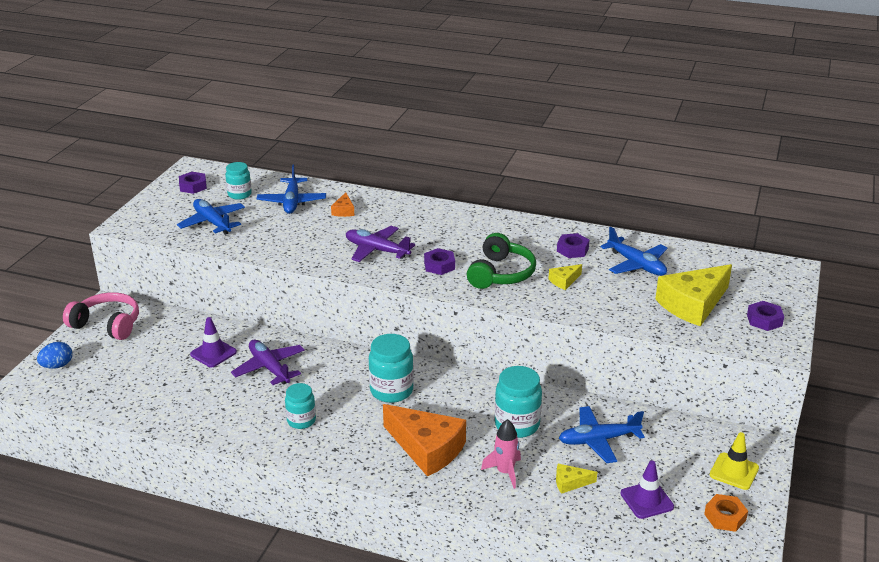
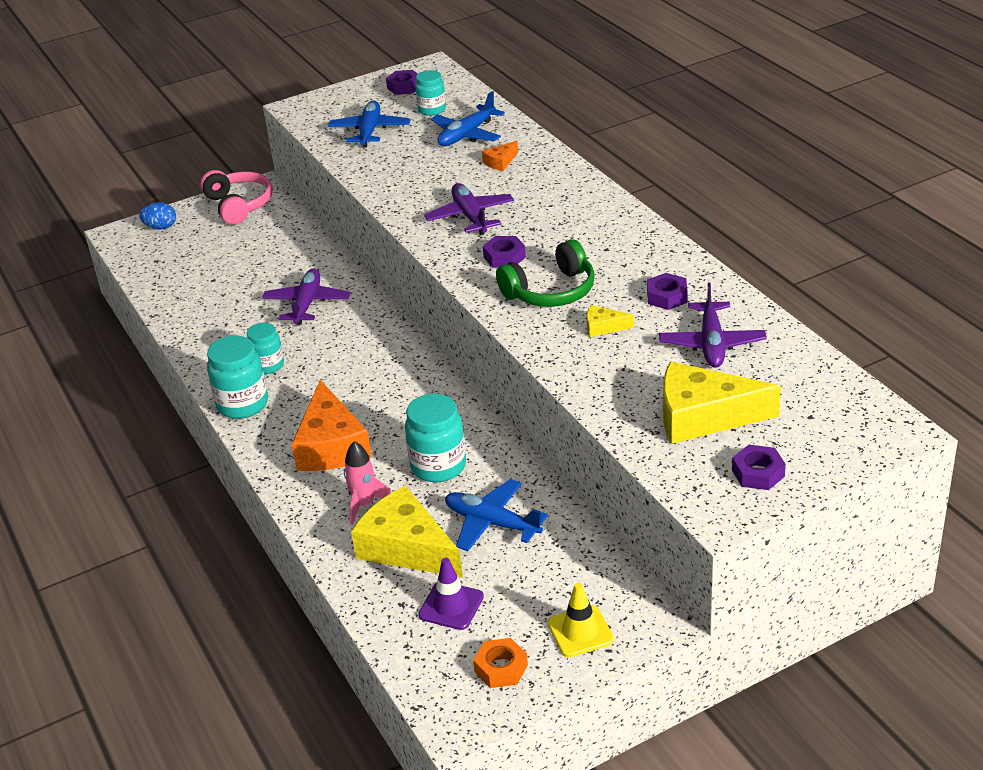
camera: 45 degrees right, 5 degrees up
purple traffic cone [190,317,237,367] -> none
turquoise jar [369,334,414,403] -> turquoise jar moved to [207,336,268,419]
yellow cheese [556,464,597,494] -> yellow cheese [351,486,463,578], size x2.25
blue plane [600,226,668,276] -> purple plane [659,282,767,368]

